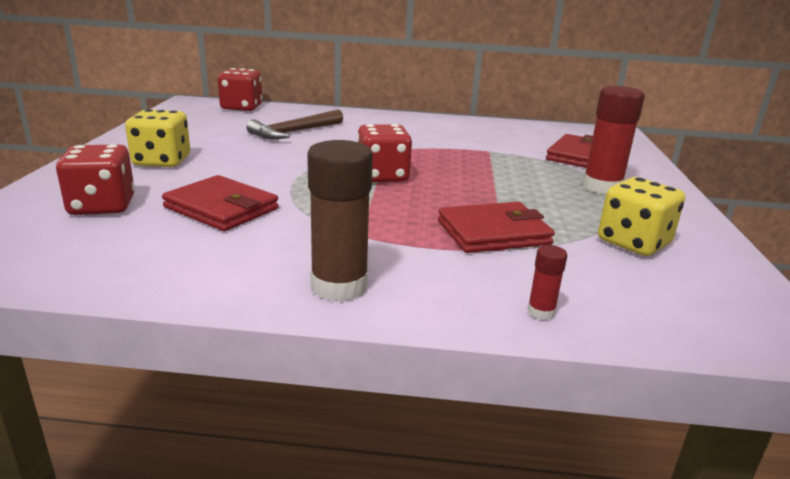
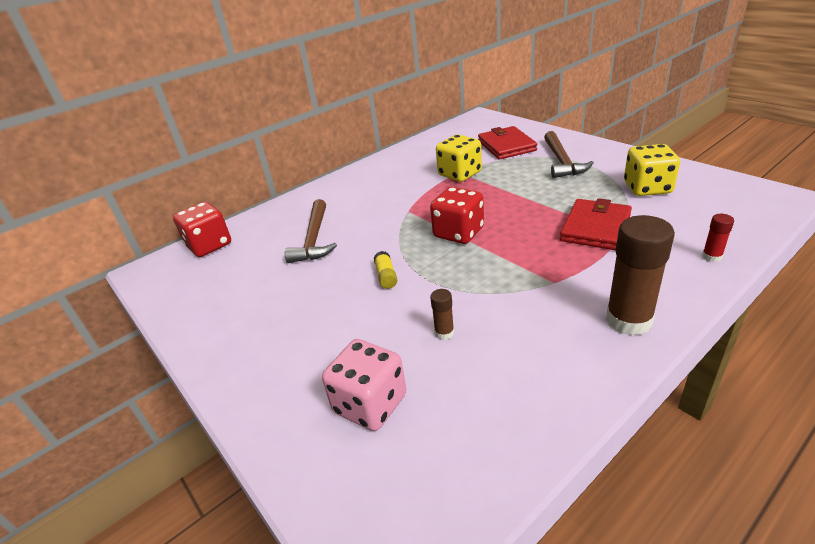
camera: 40 degrees left, 10 degrees up
red dice [56,144,135,215] -> pink dice [322,339,407,431]
yellow dice [125,109,190,167] -> yellow dice moved to [436,134,482,182]
red wallet [162,175,279,231] -> brown glue stick [430,289,454,340]
red glue stick [582,86,645,194] -> brown hammer [544,131,594,178]
none -> yellow glue stick [374,251,397,289]

